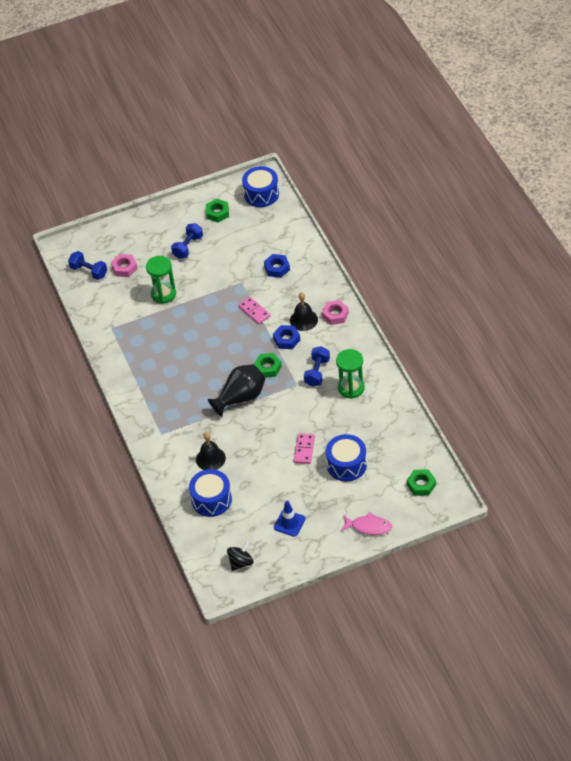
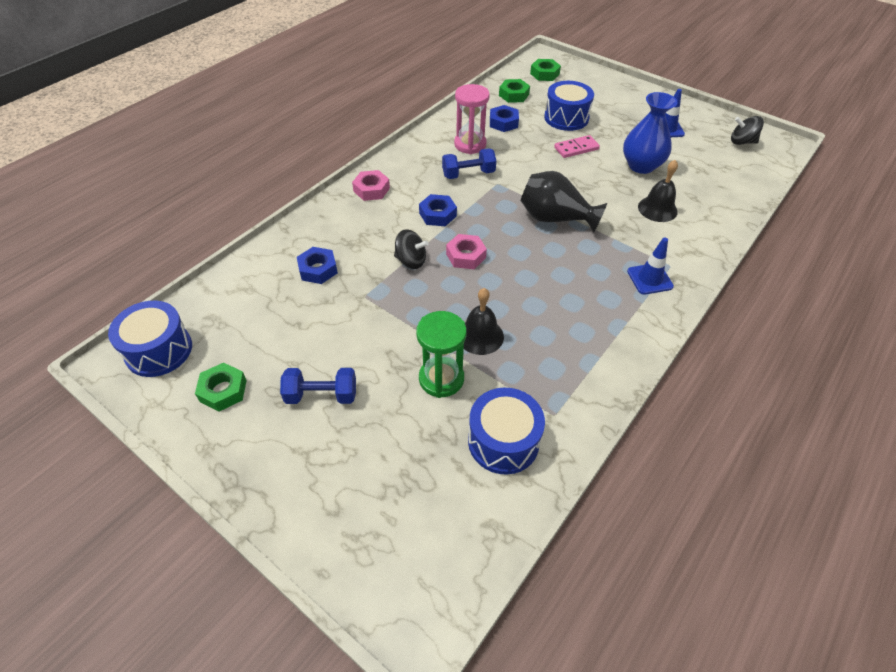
camera: 125 degrees left, 0 degrees up
blue dumbbell [68,251,107,280] -> none
pink nut [111,254,138,277] -> pink nut moved to [446,234,487,269]
blue drum [189,469,232,517] -> blue drum moved to [468,388,545,474]
pink domino [238,297,271,324] -> black spinning top [394,229,429,269]
green nut [254,353,282,378] -> green nut moved to [499,79,530,103]
black bell [290,292,318,331] -> black bell moved to [464,288,504,355]
green hourglass [336,349,365,399] -> pink hourglass [454,84,490,154]
pink fish [341,512,392,535] -> none
none -> blue nut [490,105,519,132]
none -> blue vase [623,92,677,174]
none -> blue traffic cone [627,237,674,295]

